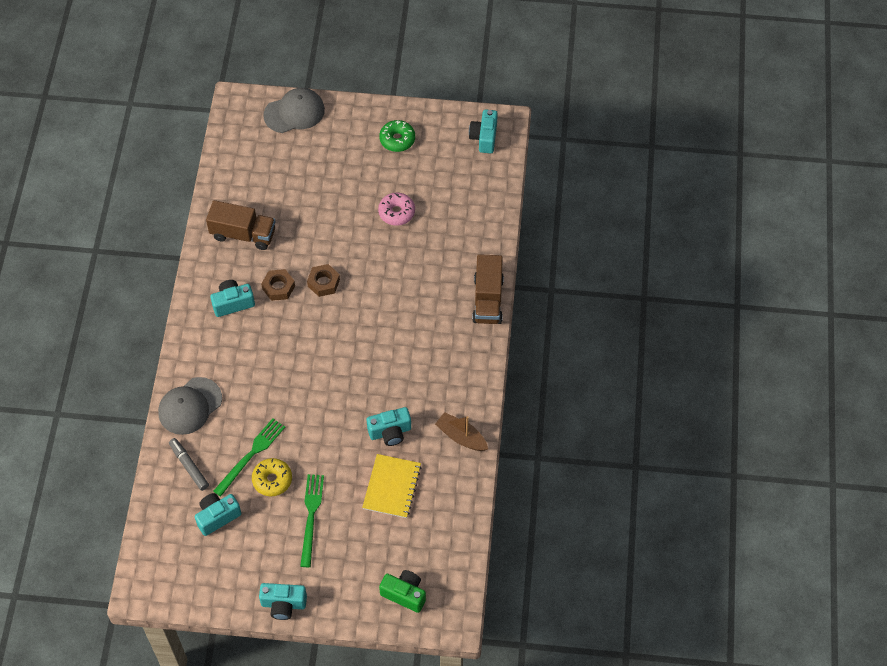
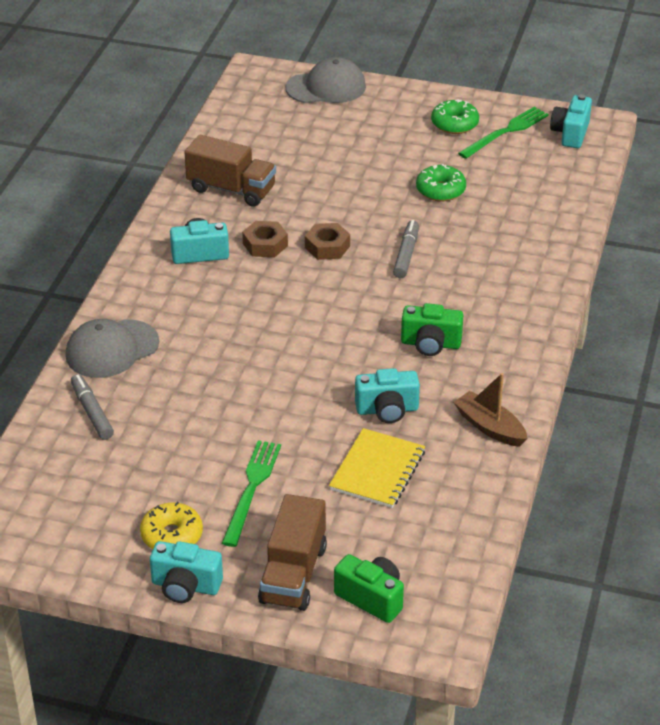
camera: 10 degrees right, 20 degrees down
turquoise camera [195,493,241,536] -> none
green fork [213,418,285,497] -> green fork moved to [458,107,549,159]
yellow donut [252,458,292,496] -> yellow donut moved to [140,502,203,549]
pink donut [378,193,415,226] -> green donut [416,164,466,201]
brown truck [472,254,504,324] -> brown truck moved to [258,494,327,611]
none -> grey marker [393,220,419,278]
none -> green camera [401,303,463,356]

